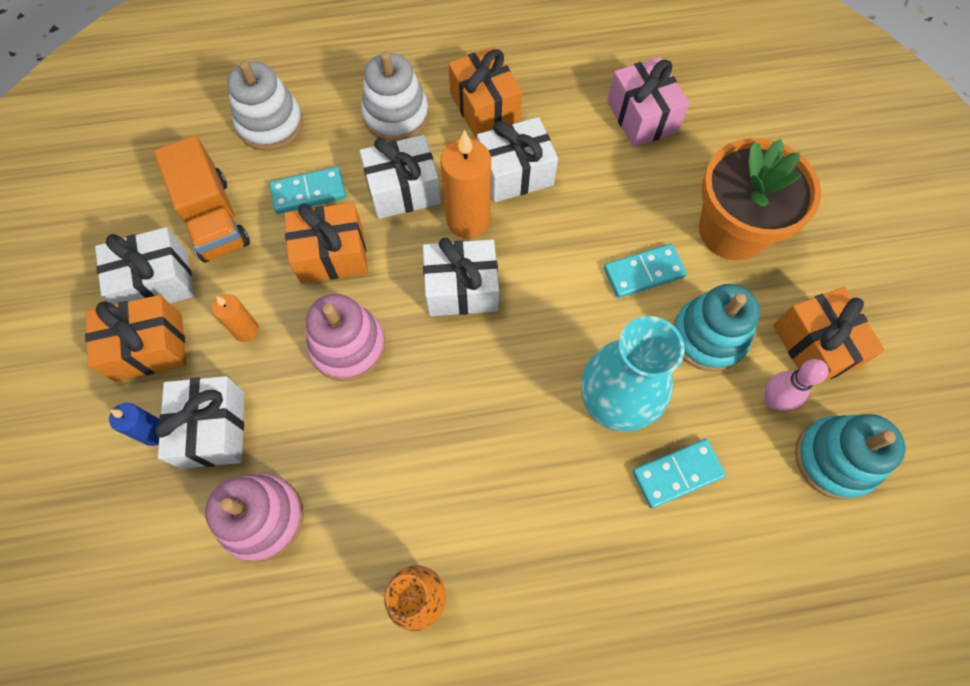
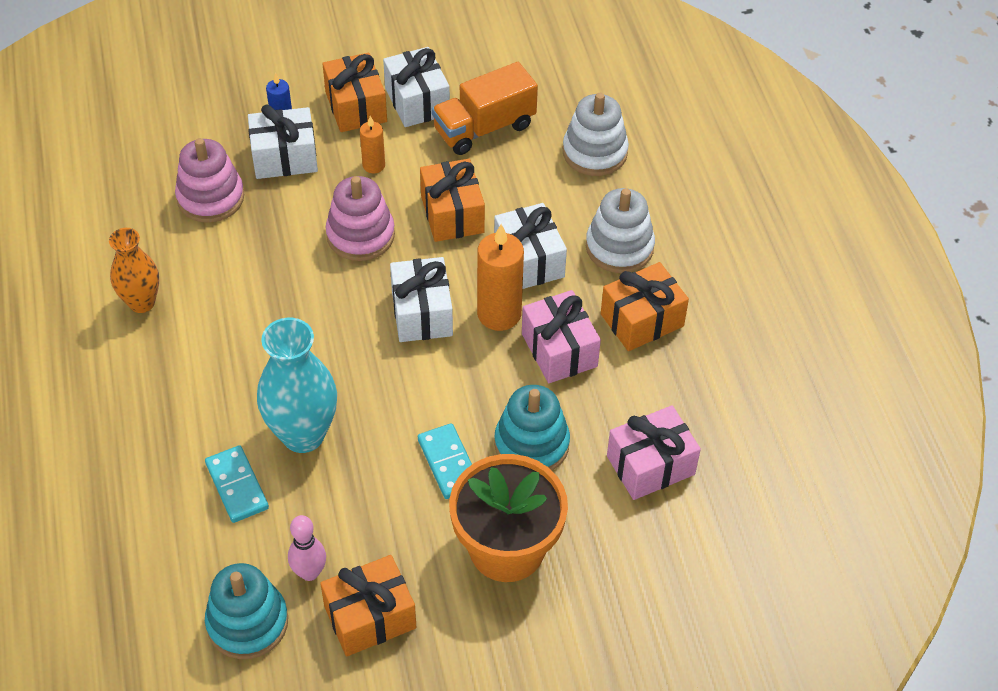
camera: 85 degrees right, 15 degrees down
turquoise domino [269,167,346,214] -> none
white gift [477,117,558,203] -> pink gift [522,290,601,383]
turquoise stacking toy [673,284,760,372] -> turquoise stacking toy moved to [494,385,570,471]

